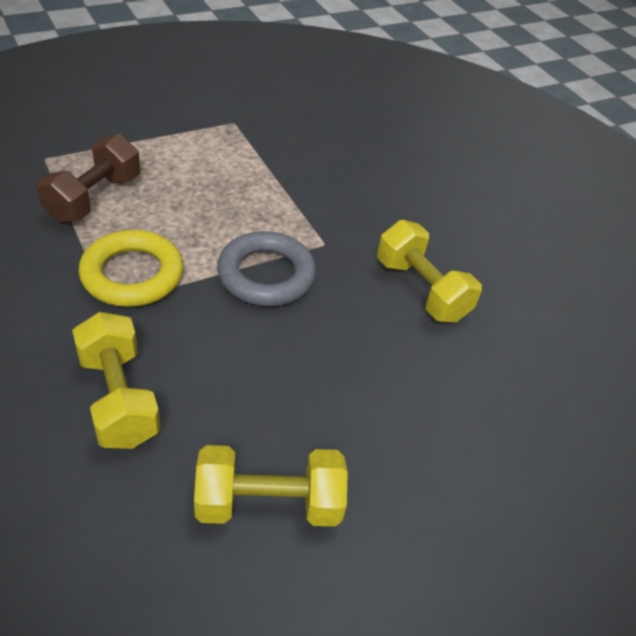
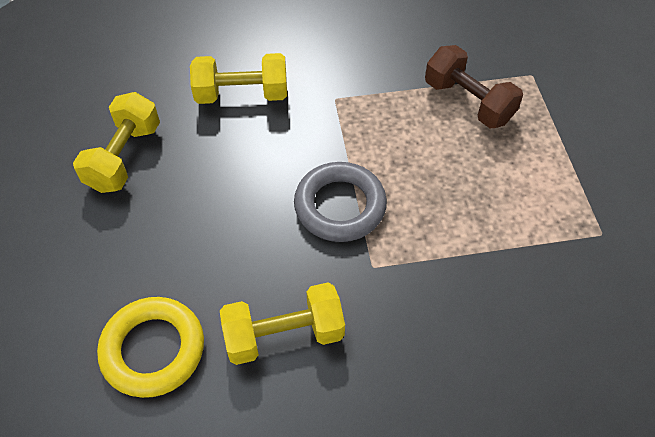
camera: 115 degrees right, 10 degrees up
yellow ring [79,230,183,307] -> yellow ring moved to [97,297,204,398]

